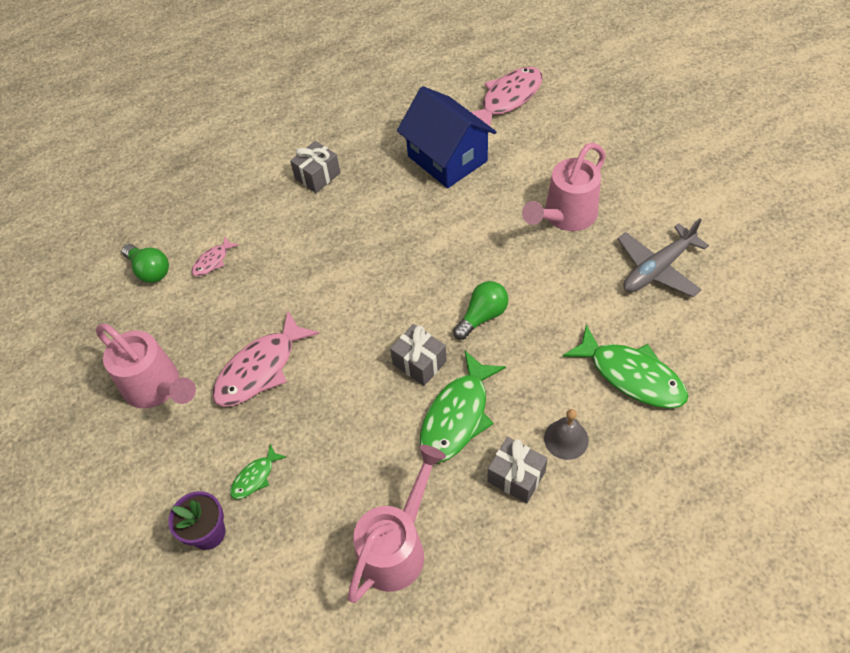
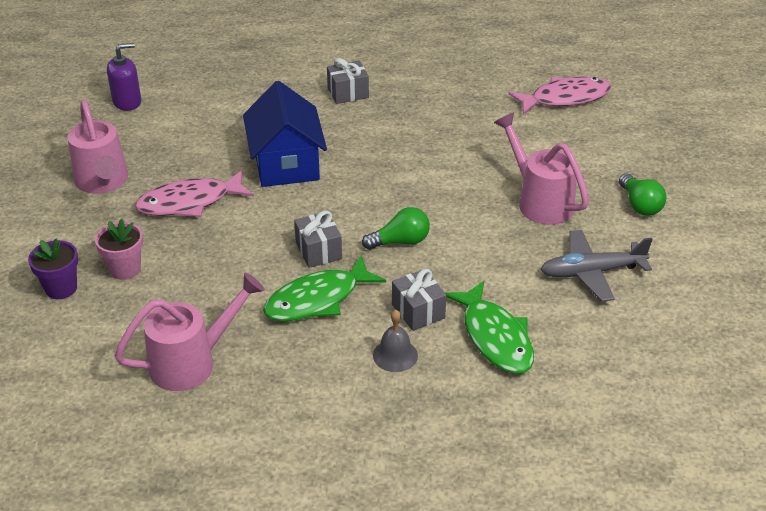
camera: 25 degrees right, 15 degrees down
green light bulb [122,244,169,283] -> green light bulb moved to [619,174,667,216]
pink fish [192,236,239,276] -> none
green fish [230,444,286,499] -> pink flower pot [95,219,143,280]
blue house [397,86,496,188] -> blue house moved to [243,81,327,187]
grey gift [487,437,548,503] -> grey gift moved to [392,269,446,331]
pink watering can [522,143,606,231] -> pink watering can turned 75 degrees clockwise [494,112,589,225]
none -> purple soap dispenser [107,43,141,111]

